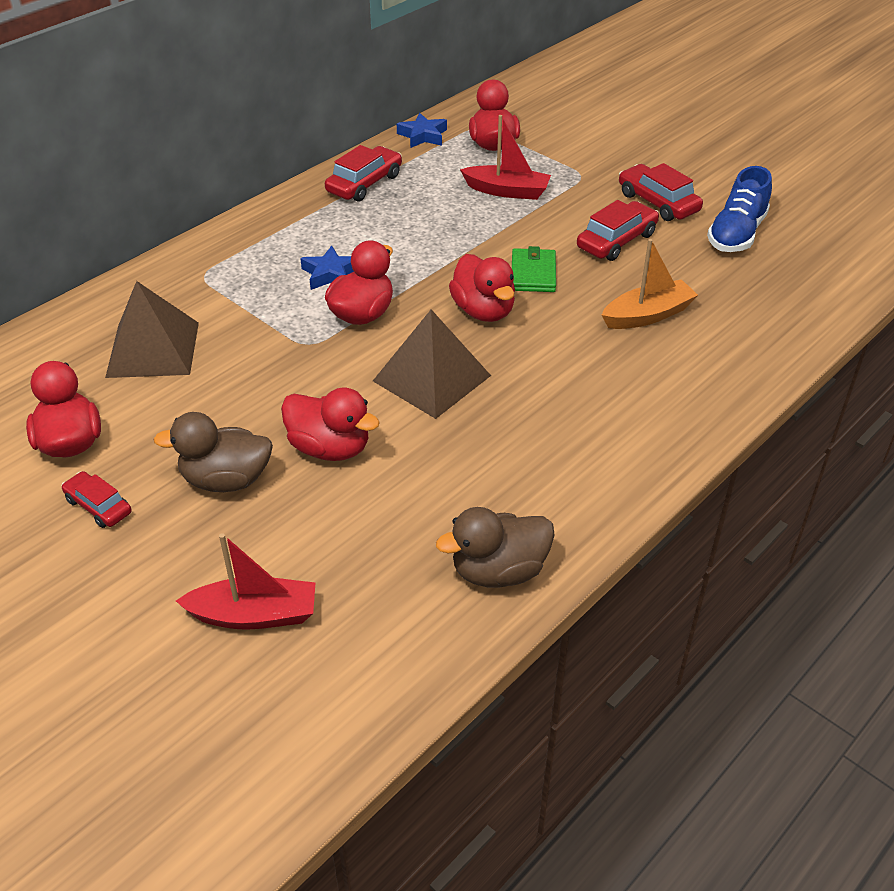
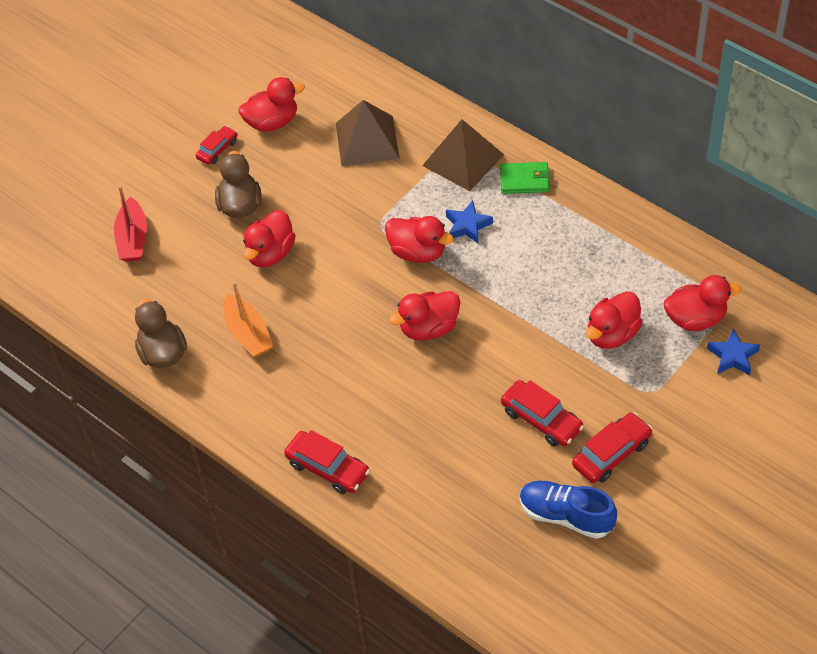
camera: 90 degrees right, 10 degrees up
red car [325,145,402,202] -> red car moved to [284,430,370,494]
brown pyramid [373,309,491,419] -> brown pyramid moved to [422,119,504,191]
blue star [397,113,447,148] -> blue star moved to [707,328,760,376]
red boat [460,115,551,200] -> red duck [586,291,643,349]
green wallet [512,246,556,292] -> green wallet moved to [500,162,550,194]
orange boat [602,239,698,329] -> orange boat moved to [223,282,274,357]

